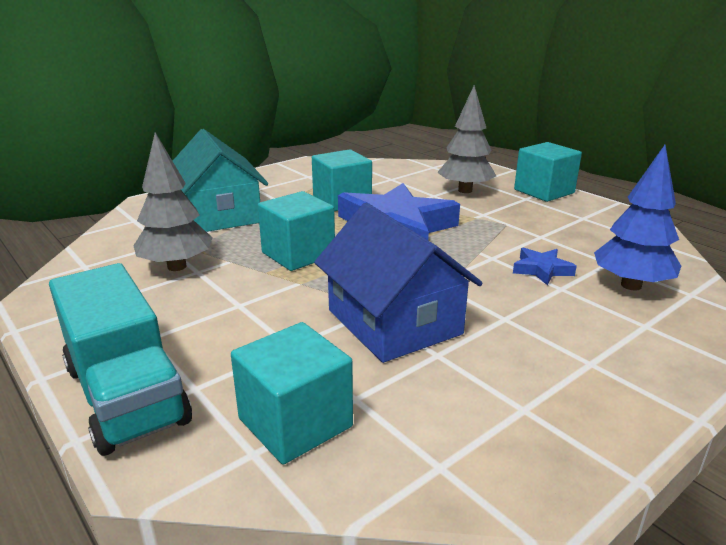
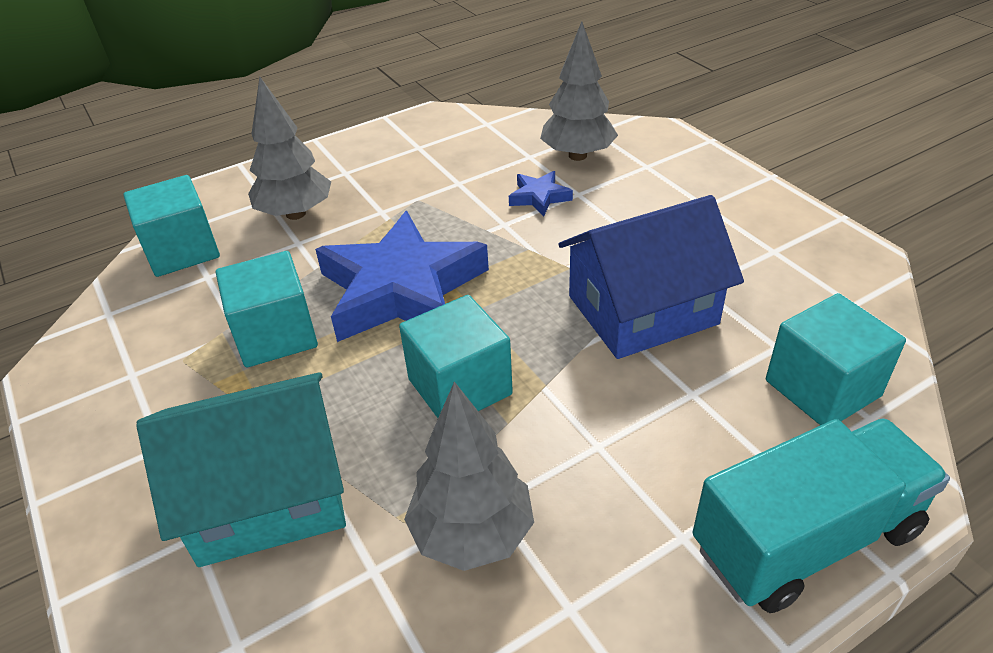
camera: 80 degrees left, 15 degrees up
turquoise cube [514,142,582,202] -> turquoise cube moved to [123,175,220,277]
blue tree [594,145,681,290] -> grey tree [540,21,618,161]

